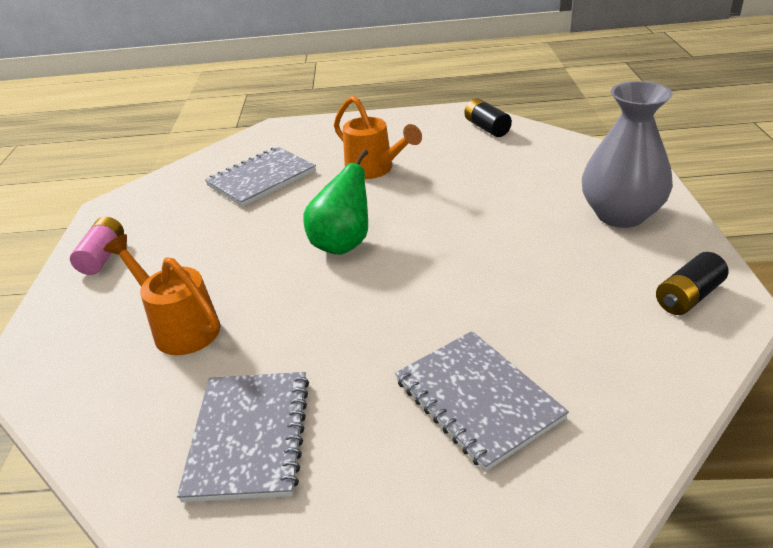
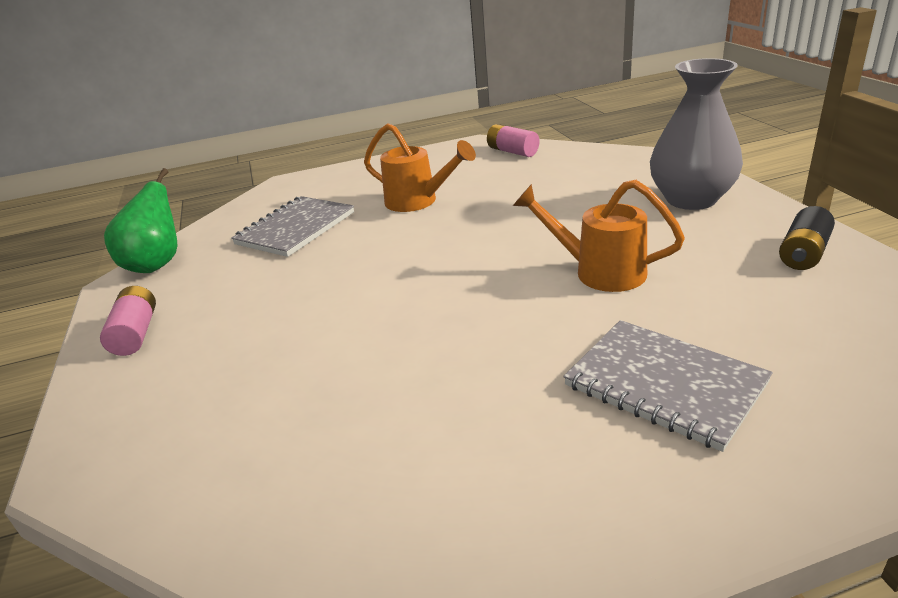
camera: 15 degrees left, 5 degrees down
orange watering can [103,234,220,355] -> orange watering can moved to [513,180,685,292]
grey notebook [177,372,309,502] -> none
green pear [303,149,368,255] -> green pear moved to [104,168,178,273]
black battery [464,98,512,137] -> pink battery [487,124,540,157]

